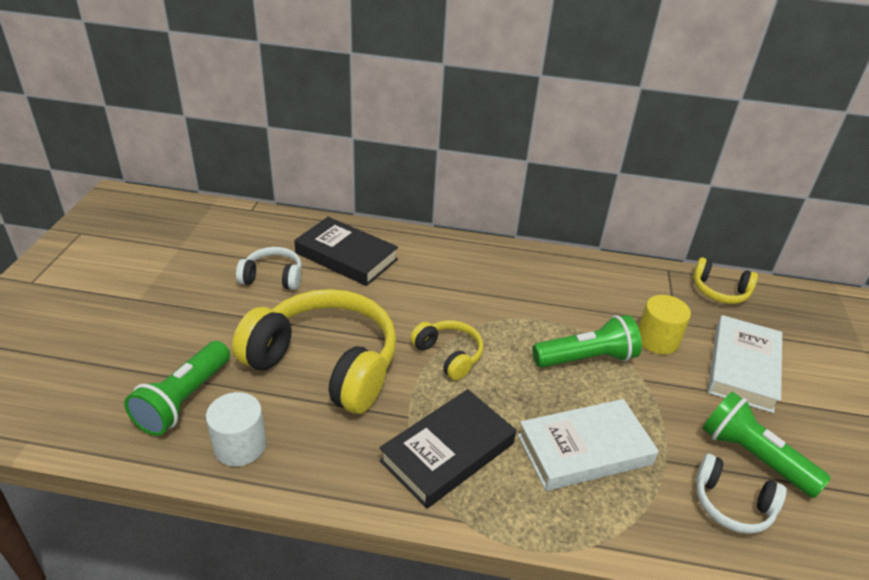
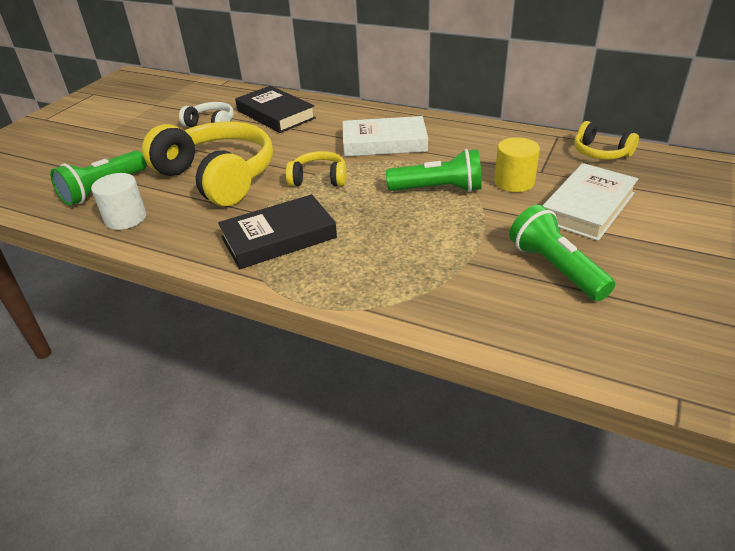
camera: 20 degrees right, 0 degrees up
yellow headphones [410,320,483,381] -> yellow headphones turned 60 degrees counterclockwise [286,151,346,186]
white book [518,399,659,491] -> white book moved to [343,116,428,157]
white headphones [696,454,787,534] -> none

